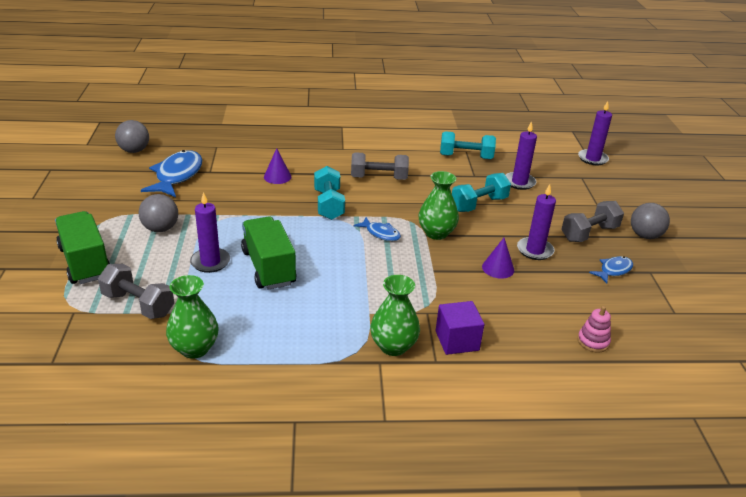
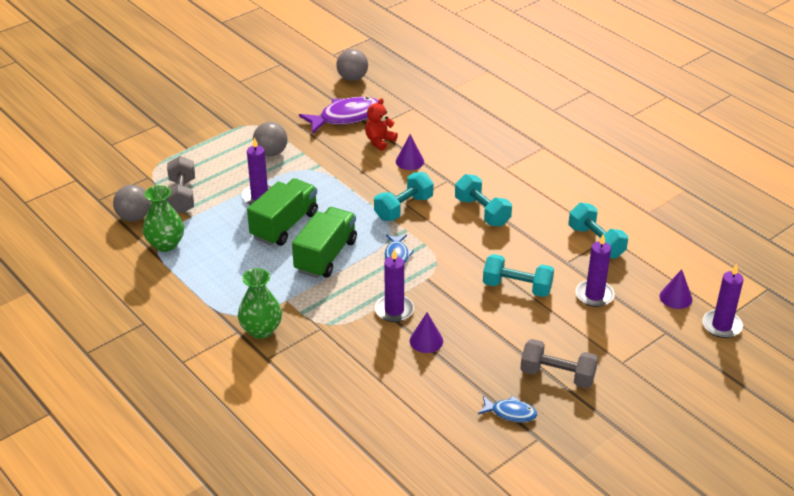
camera: 55 degrees right, 5 degrees up
green truck [55,211,110,284] -> green truck moved to [292,207,357,278]
blue fish [141,150,202,197] -> purple fish [299,97,378,134]
grey dumbbell [351,152,409,180] -> turquoise dumbbell [455,174,512,226]
green vase [419,171,459,240] -> none
purple cube [435,301,484,355] -> none
purple candle [517,184,556,260] -> purple candle moved to [375,249,414,322]
pink stacking toy [577,306,611,353] -> none
grey ball [631,203,670,239] -> grey ball moved to [113,185,151,222]
none -> red teddy bear [365,98,398,151]
none -> purple cone [660,269,692,309]

